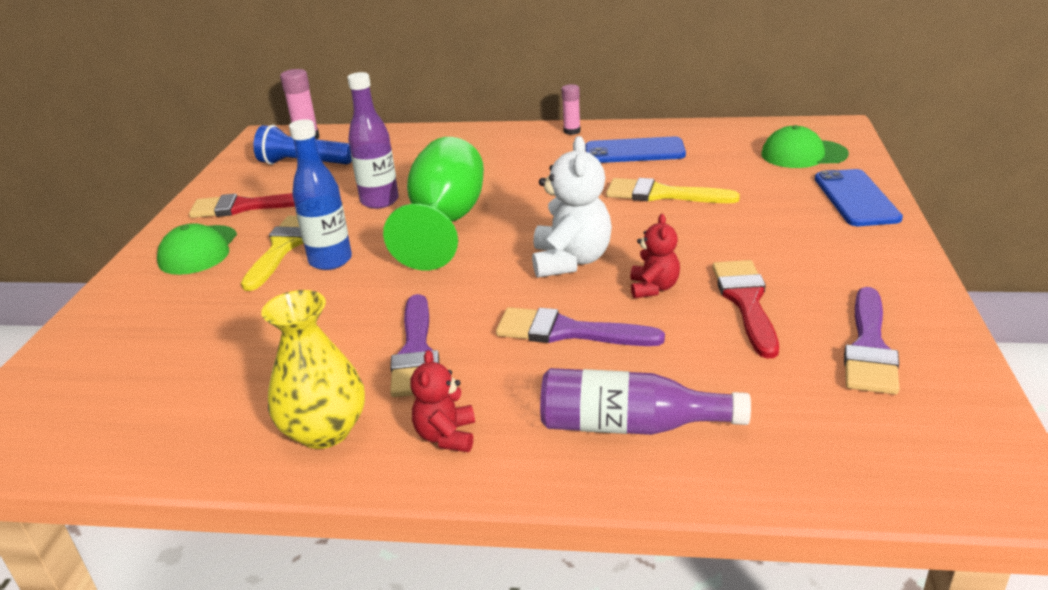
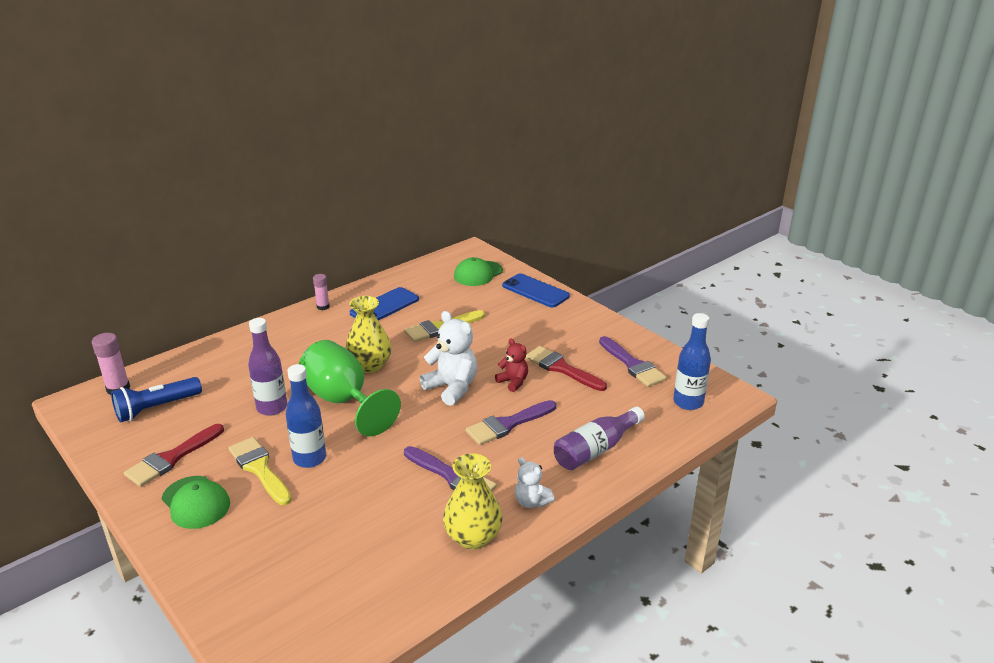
camera: 50 degrees left, 0 degrees up
red teddy bear [410,350,475,452] -> white teddy bear [515,457,555,508]
none -> yellow vase [345,296,392,373]
none -> blue bottle [673,313,711,410]

